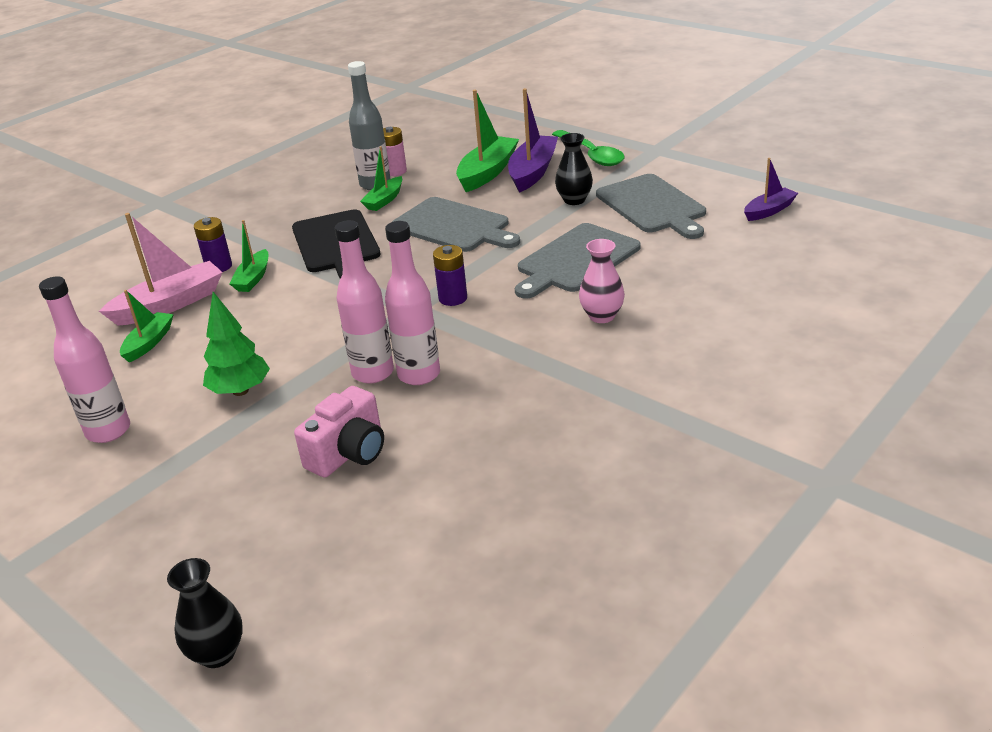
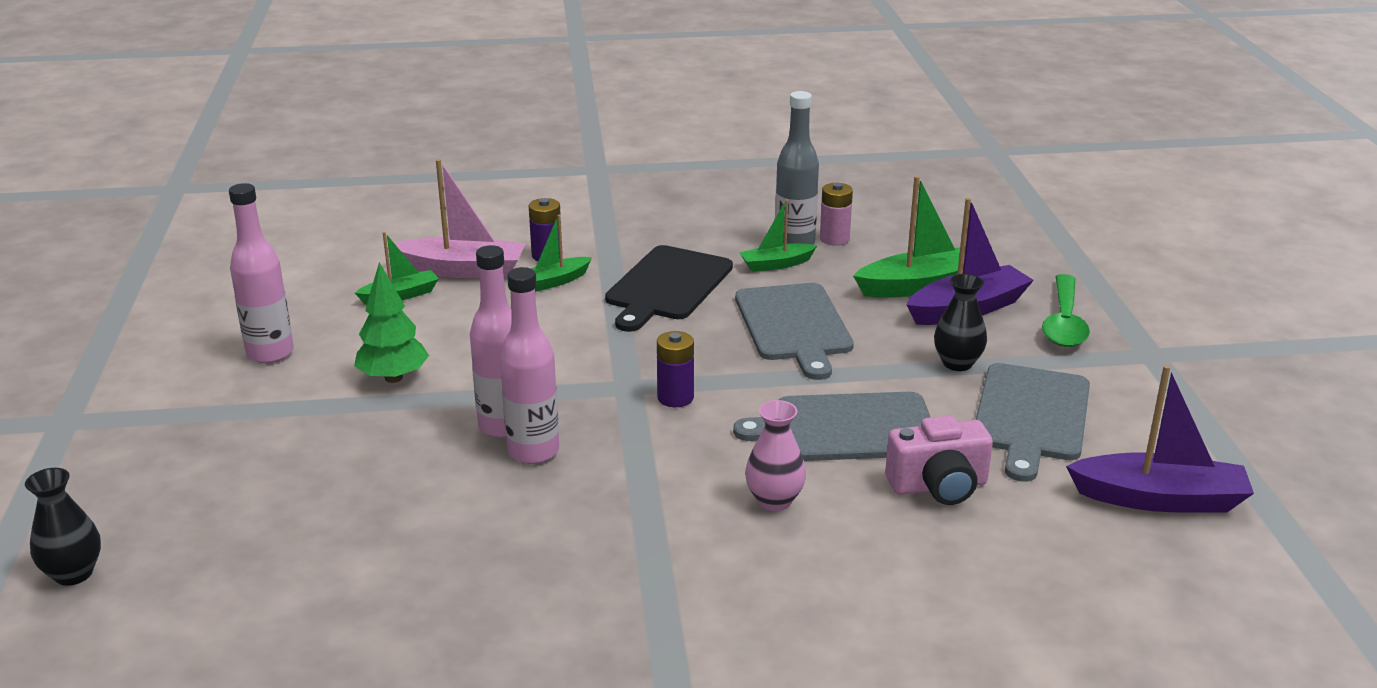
camera: 40 degrees right, 5 degrees down
pink camera [294,386,384,477] -> pink camera moved to [885,415,993,505]
purple boat [744,158,798,221] -> purple boat [1066,365,1254,513], size x1.69

